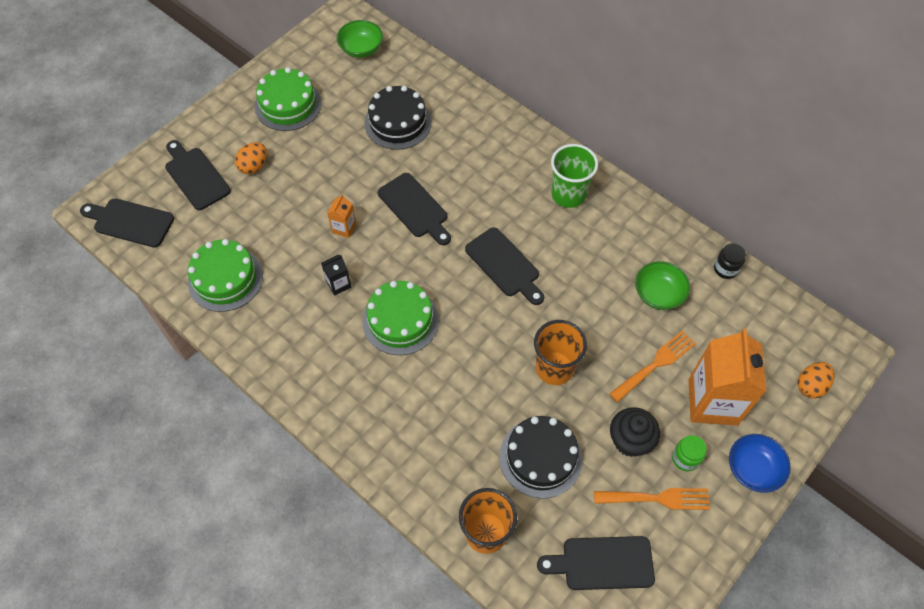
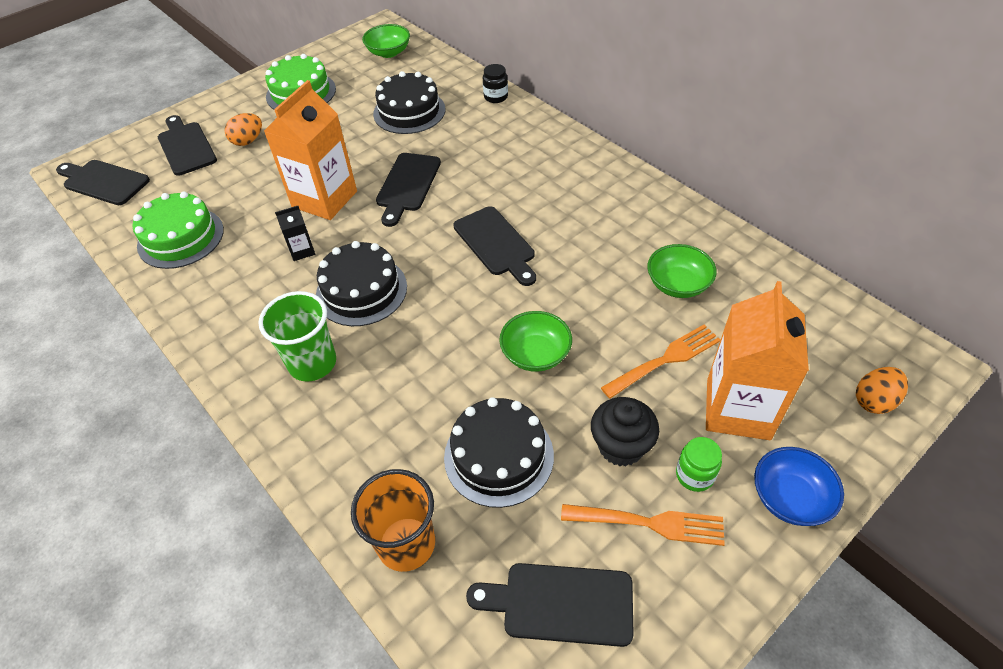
camera: 10 degrees right, 10 degrees down
orange carton [327,194,356,238] -> orange carton [264,80,357,220], size x2.29
green cake [362,281,439,355] -> black cake [316,241,407,326]
black cutting board [378,173,451,245] -> black cutting board turned 45 degrees clockwise [376,153,441,227]
orange cup [534,320,587,385] -> green bowl [499,311,572,372]
green cup [551,144,598,208] -> green cup moved to [258,291,336,382]
black jar [714,243,746,279] -> black jar moved to [483,64,508,103]

